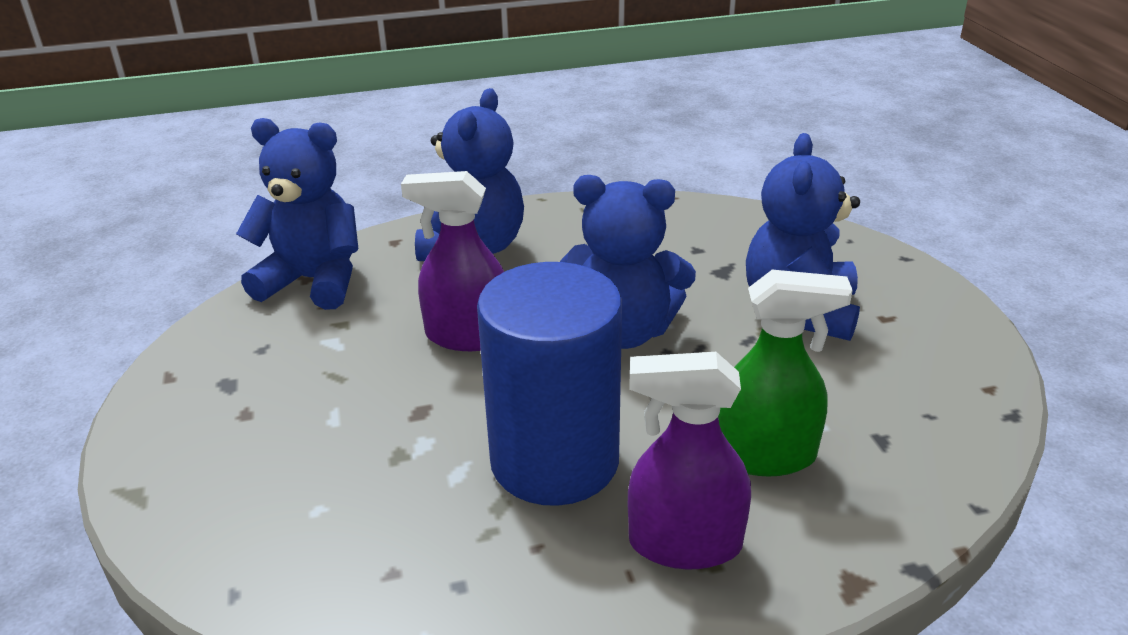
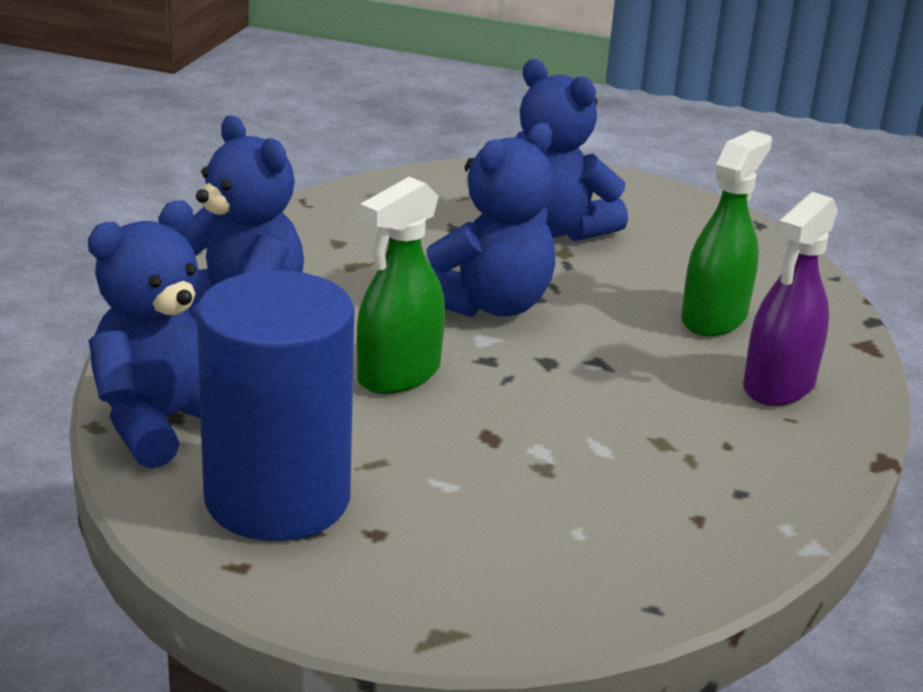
camera: 60 degrees left, 5 degrees down
purple spray bottle [401,171,504,351] -> green spray bottle [357,177,445,394]
blue cylinder [477,262,622,506] -> blue cylinder moved to [196,270,355,541]

